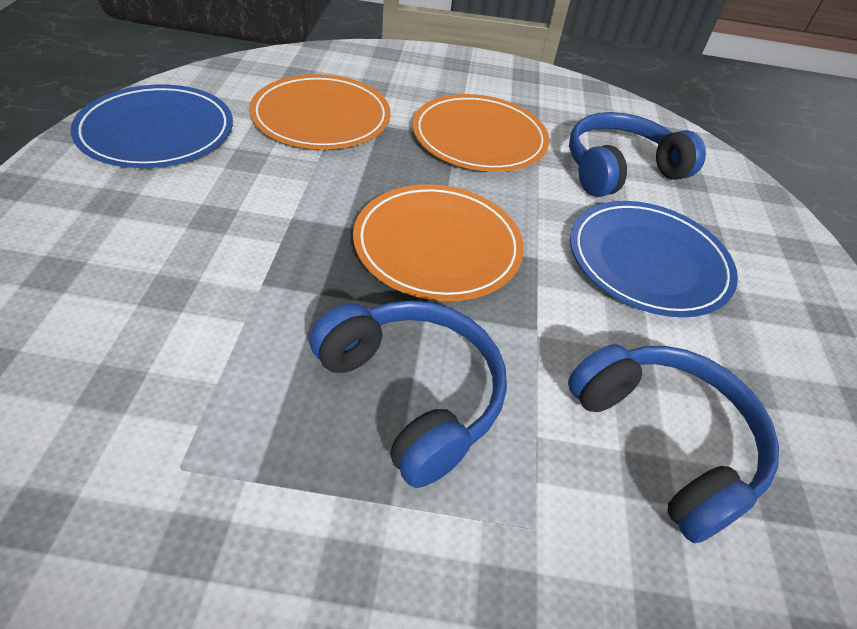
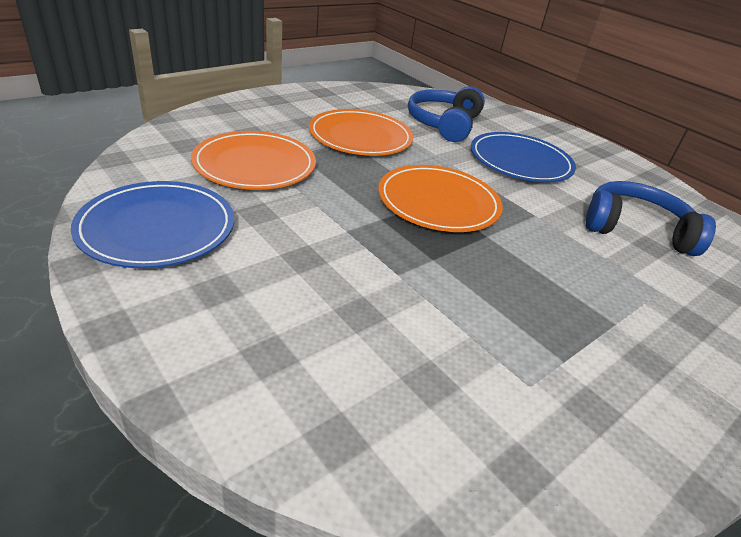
camera: 45 degrees left, 10 degrees down
blue headphones [309,300,507,488] -> none

